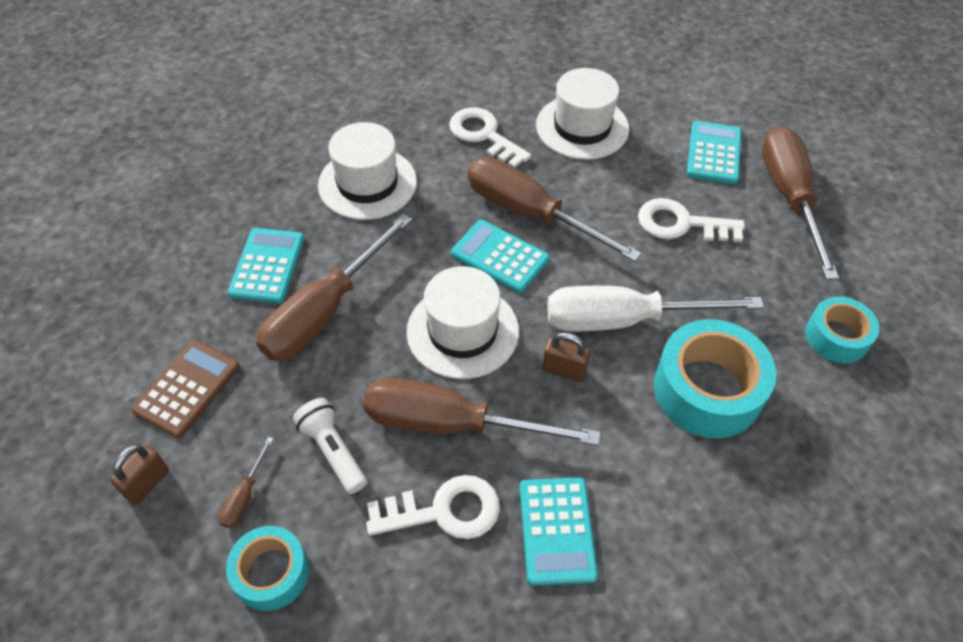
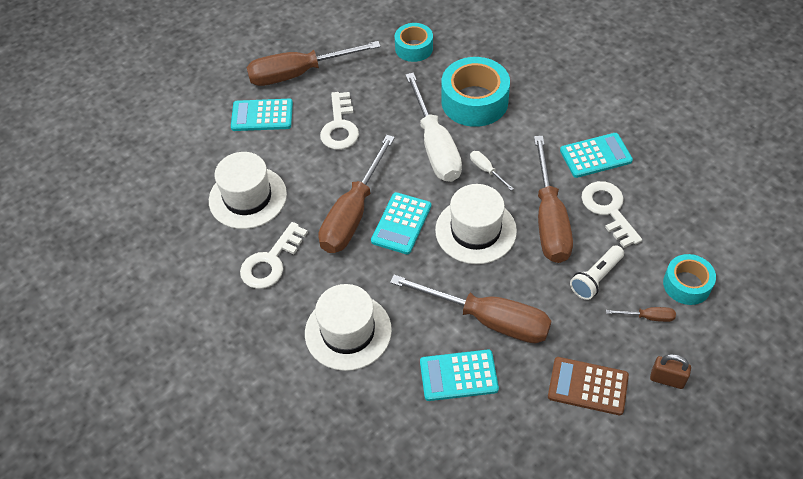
camera: 100 degrees left, 0 degrees up
brown padlock [542,332,590,382] -> white screwdriver [470,151,514,191]

